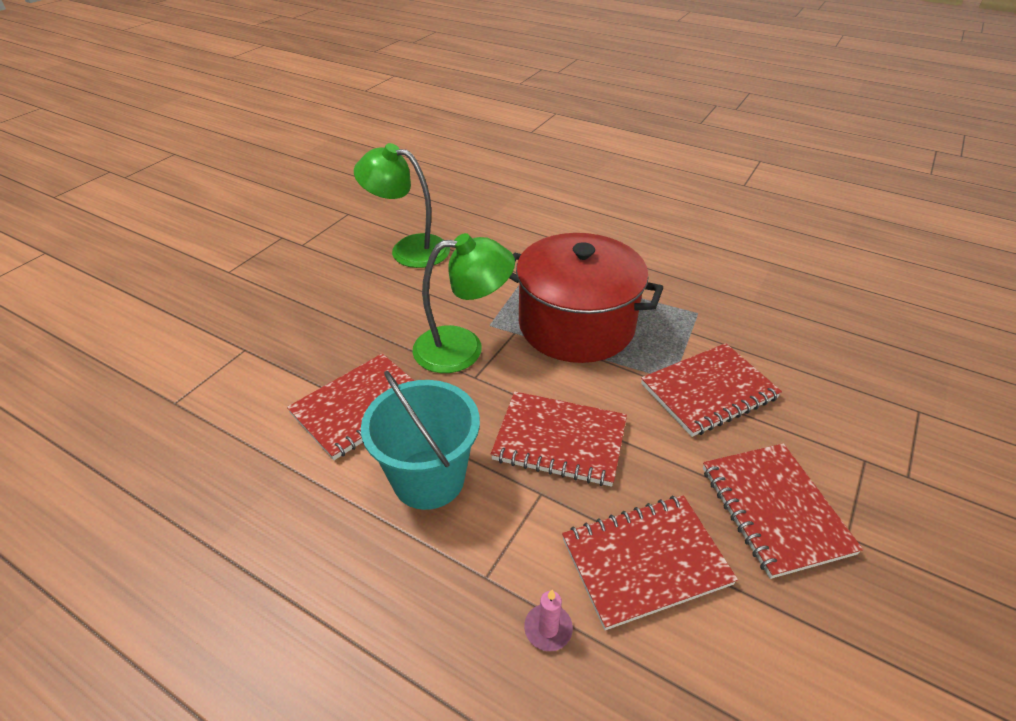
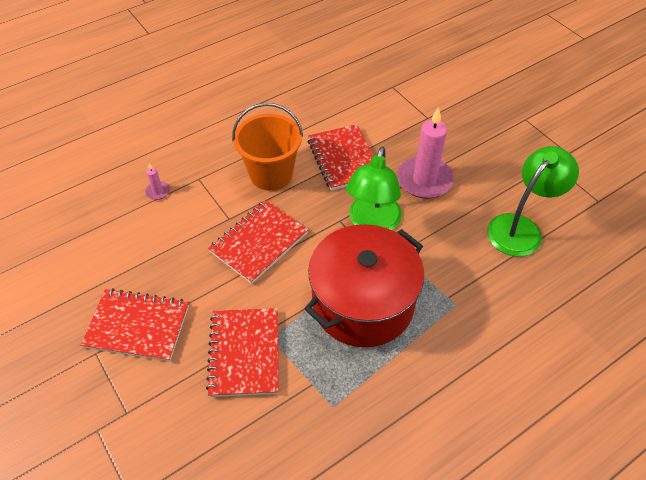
camera: 115 degrees right, 10 degrees up
turquoise bucket [361,371,480,510] -> orange bucket [232,103,303,191]
red notebook [562,495,738,630] -> none
none -> pink candle [397,107,454,199]

